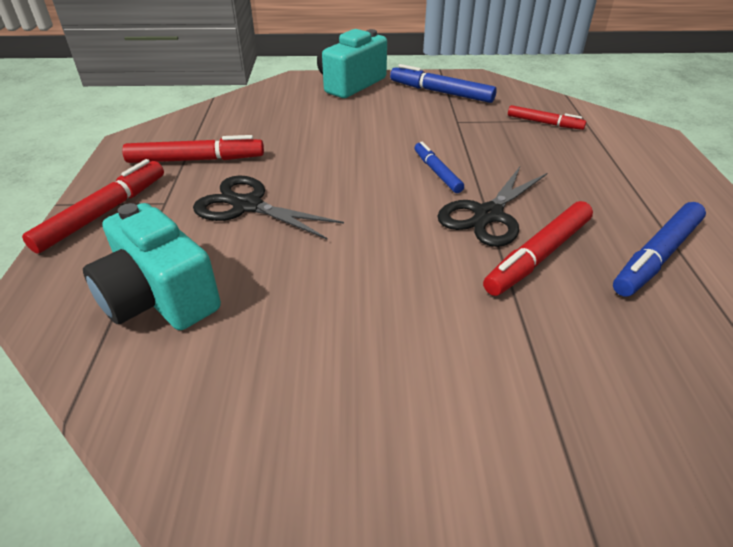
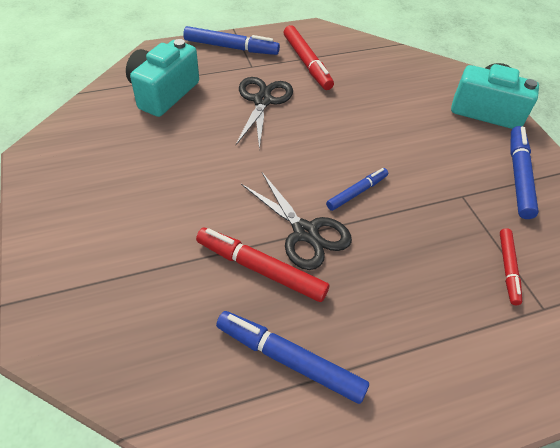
camera: 70 degrees right, 10 degrees up
red marker [22,159,164,254] -> blue marker [183,26,280,55]
black scissors [437,165,547,247] -> black scissors turned 150 degrees counterclockwise [241,172,352,270]

